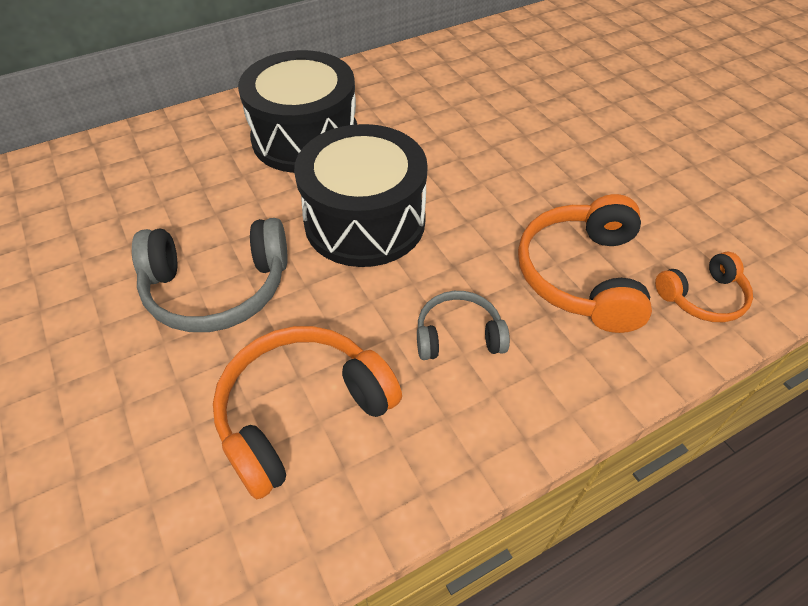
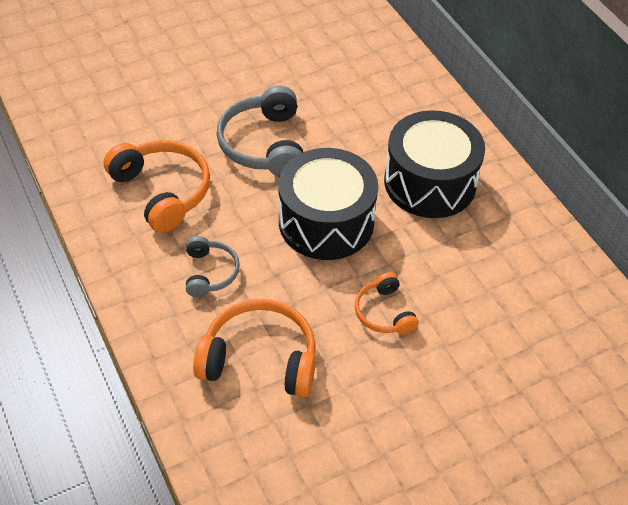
camera: 90 degrees right, 0 degrees up
orange headphones [655,251,753,322] -> orange headphones moved to [355,272,419,335]

